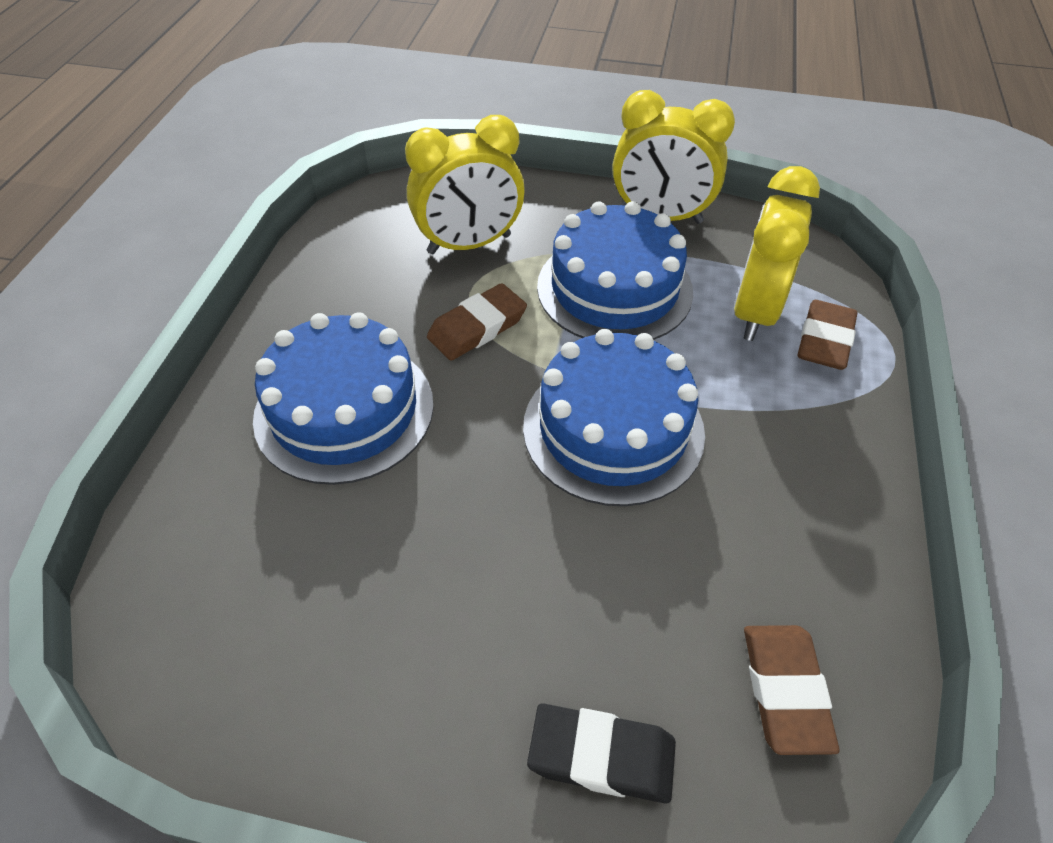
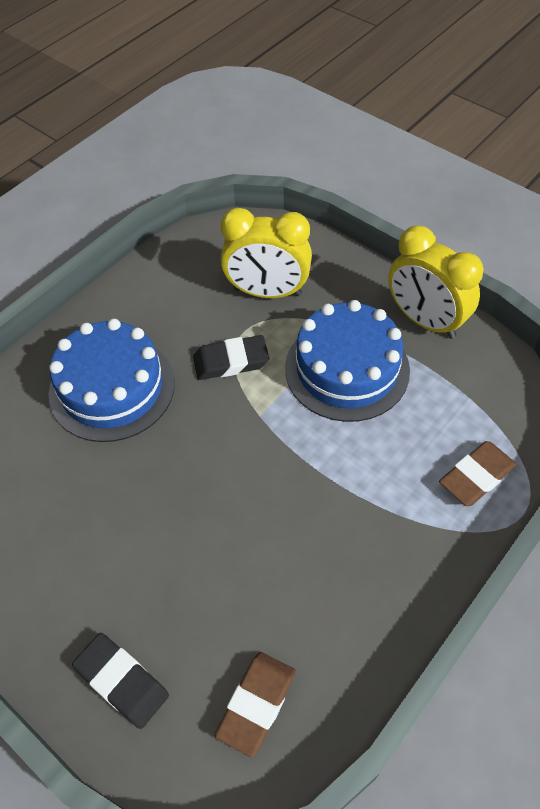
camera: 30 degrees right, 5 degrees up
brown eraser [427,283,527,361] -> black eraser [193,335,269,380]
blue cake [523,329,705,506] -> none
yellow clock [734,166,820,341] -> none

